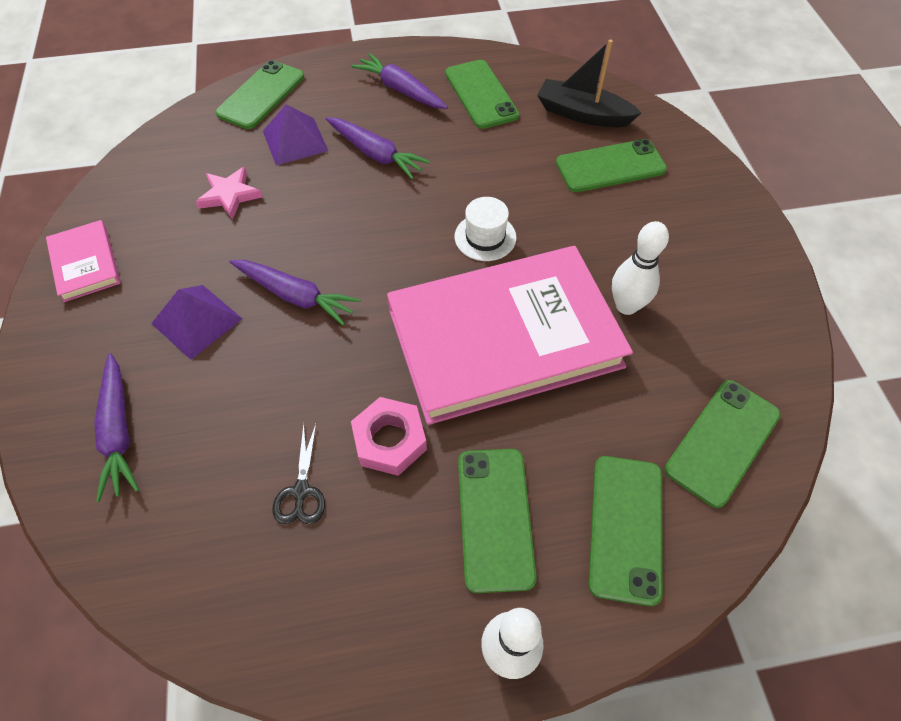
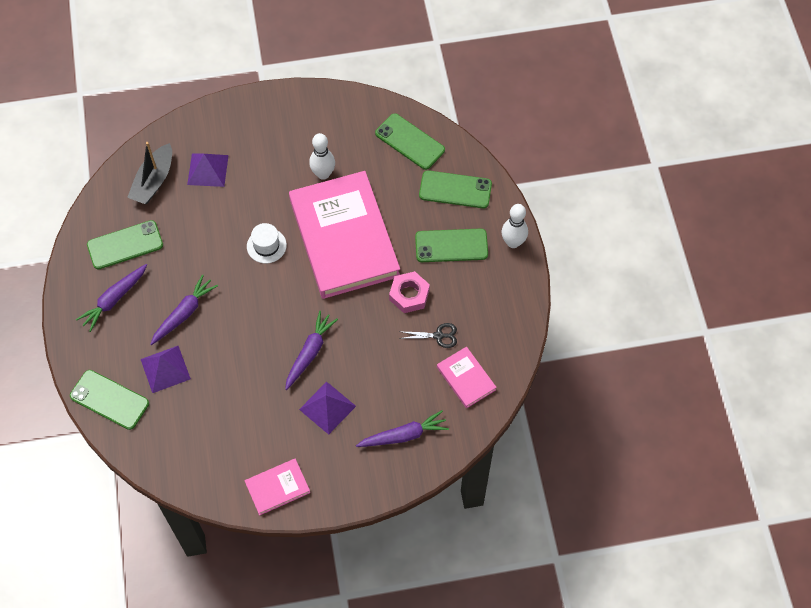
camera: 90 degrees left, 5 degrees up
pink star [195,167,263,220] -> none
green phone [556,139,667,192] -> purple pyramid [187,153,229,187]
none -> pink book [437,347,497,408]

